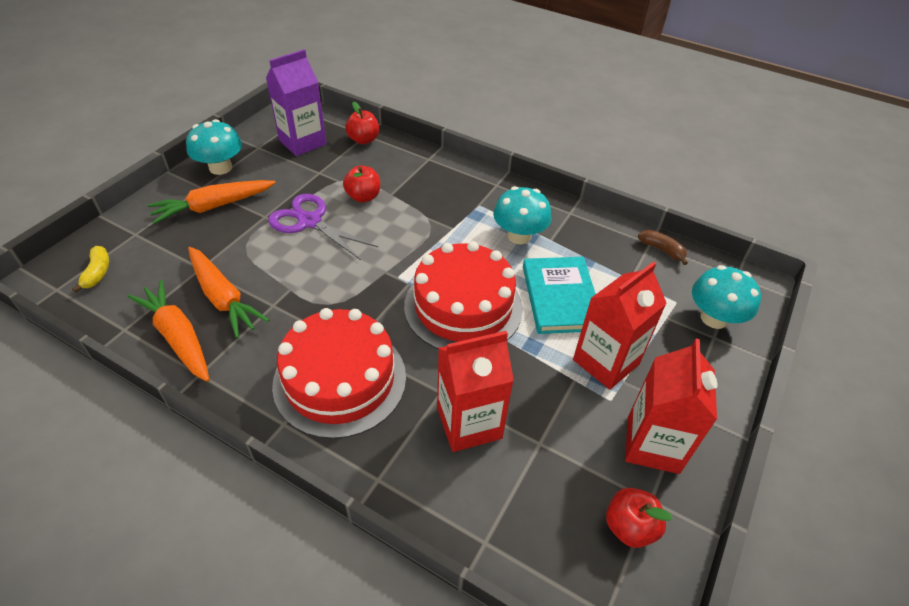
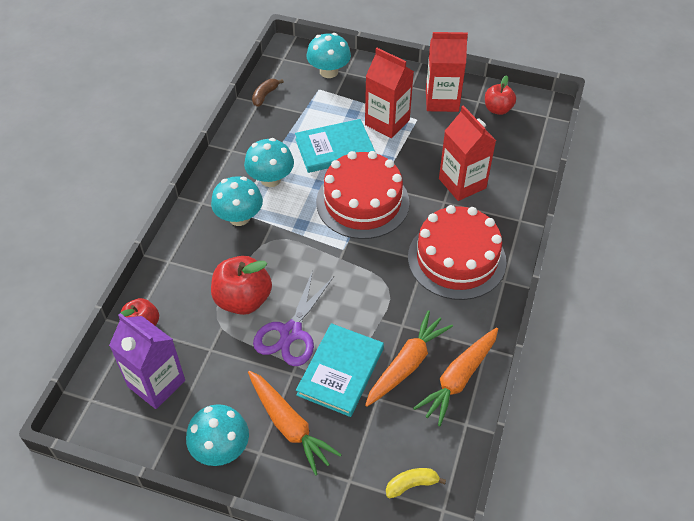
camera: 100 degrees left, 5 degrees up
red apple [343,166,380,203] -> red apple [211,256,272,315], size x1.60
none -> turquoise mushroom [211,176,263,226]
none -> turquoise book [296,323,384,417]

